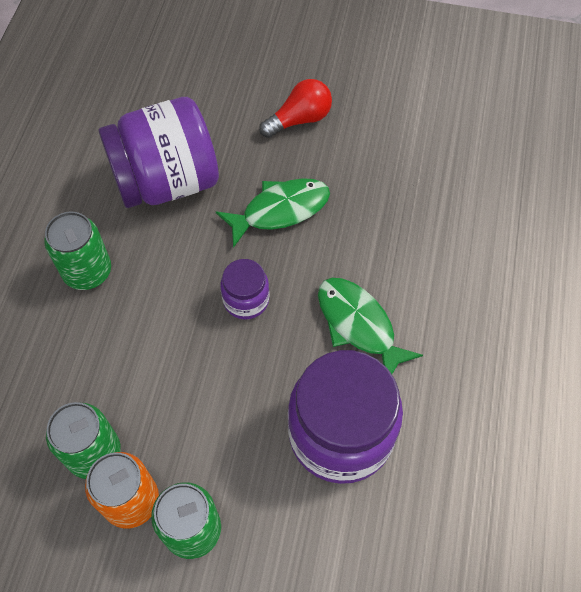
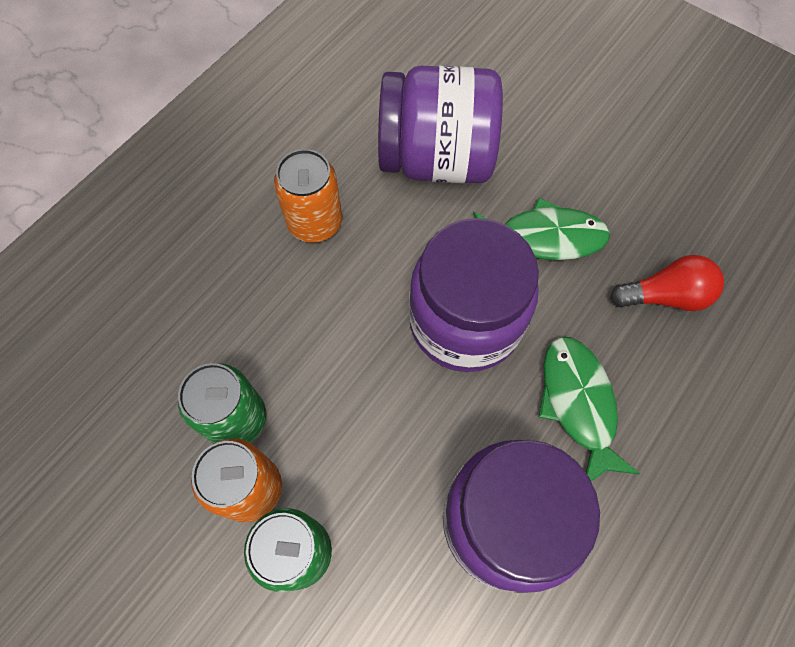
camera: 25 degrees right, 5 degrees up
green can [44,212,111,290] -> orange can [274,149,342,243]
purple jar [220,259,270,319] -> purple jar [409,218,539,372], size x2.07
red light bulb [259,79,332,138] -> red light bulb moved to [610,255,724,311]

